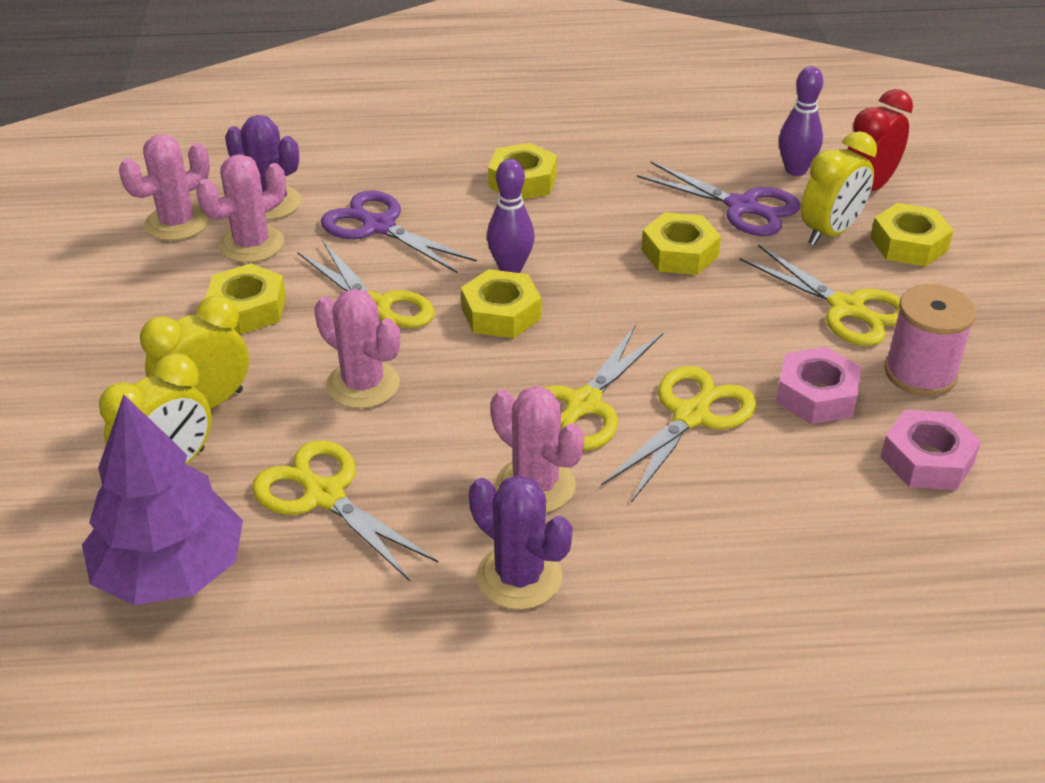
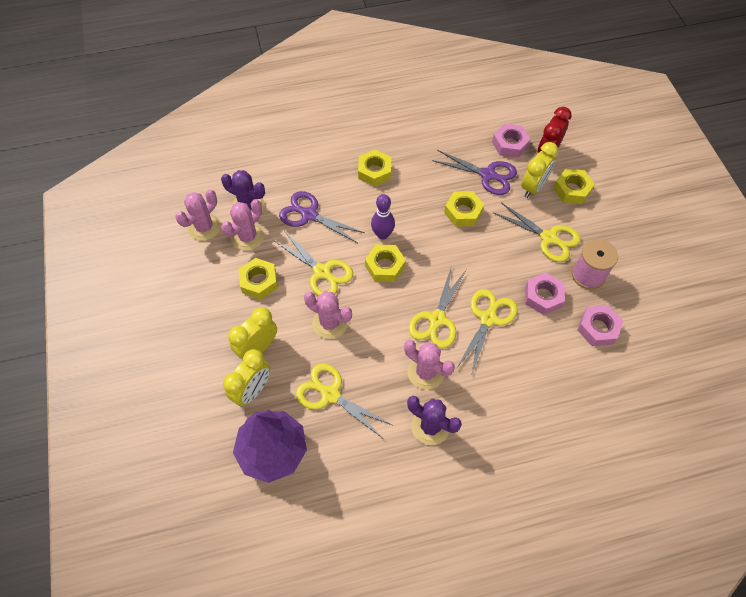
camera: 10 degrees left, 20 degrees up
purple bowling pin [779,66,823,176] -> pink nut [492,124,531,158]

